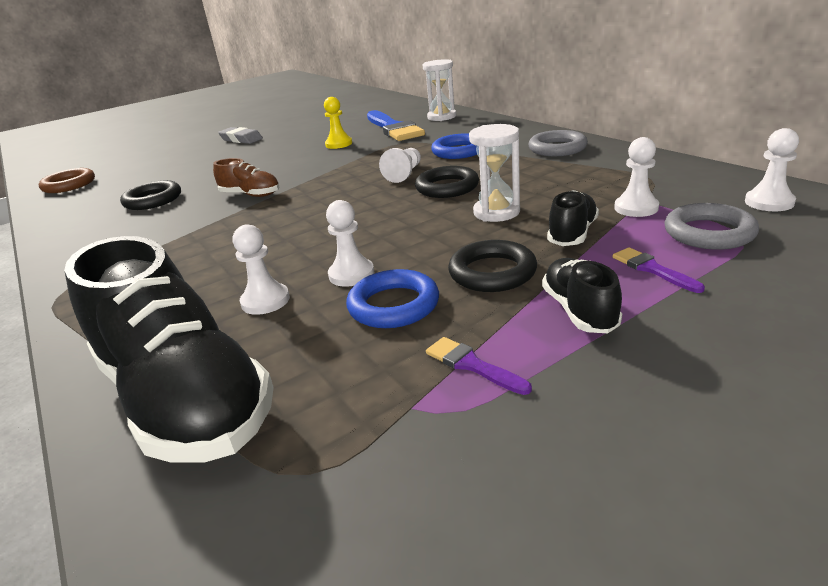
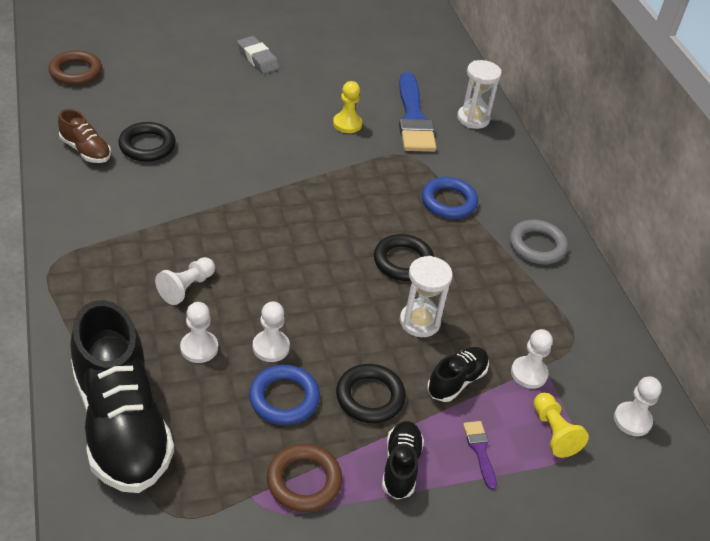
camera: 10 degrees right, 15 degrees up
brown shoe [213,158,280,197] -> brown shoe moved to [58,109,111,163]
white pawn [379,148,421,183] -> white pawn moved to [155,257,215,305]
purple brush [426,337,532,395] -> brown ring [267,443,342,512]
grey ring [665,203,759,250] -> yellow pawn [533,393,589,458]

